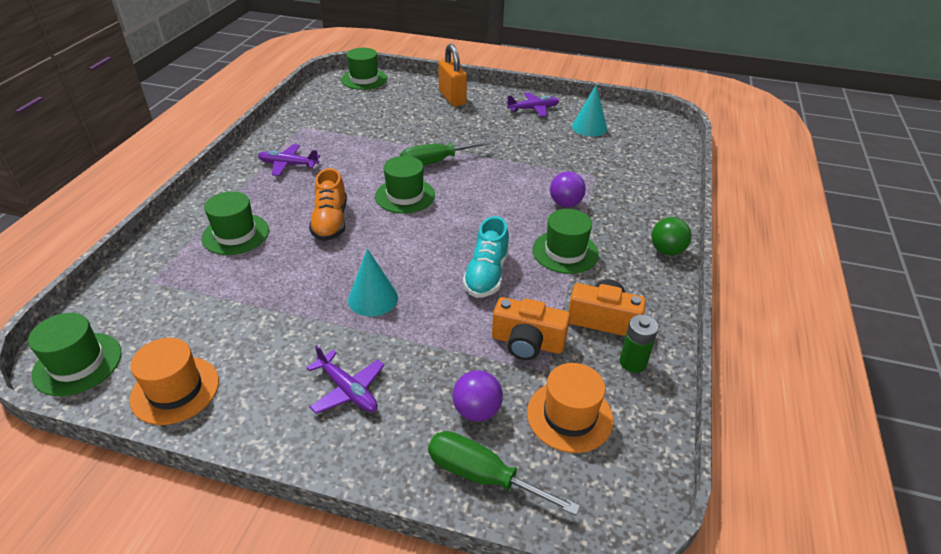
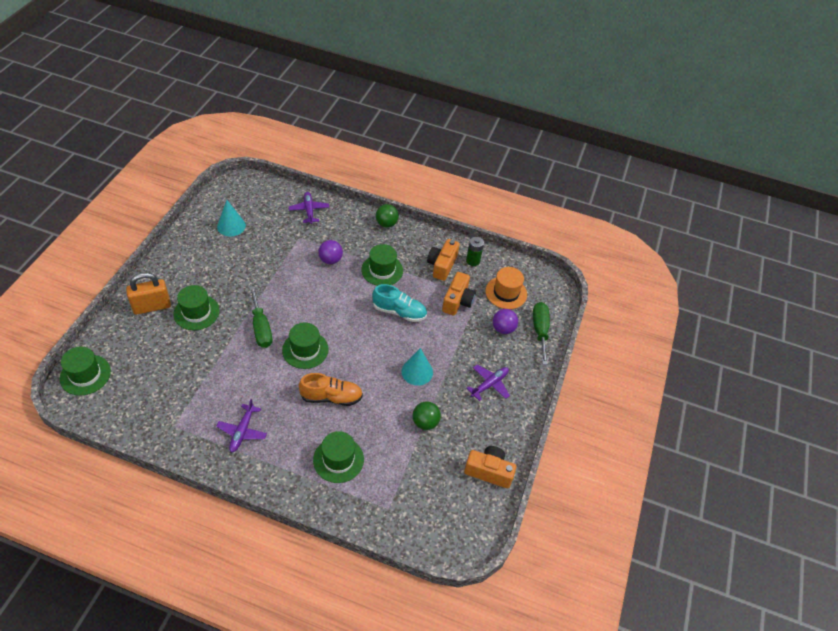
camera: 90 degrees left, 10 degrees up
green hat [28,313,121,396] -> green hat moved to [173,285,220,330]
orange hat [130,338,219,425] -> orange camera [464,446,516,488]
green screwdriver [428,431,580,515] -> green screwdriver turned 150 degrees clockwise [533,302,550,365]
purple plane [506,92,559,117] -> purple plane moved to [289,192,330,224]
none -> green ball [413,401,441,430]

